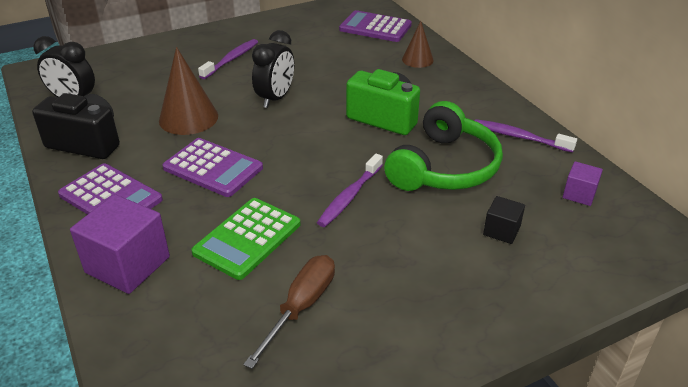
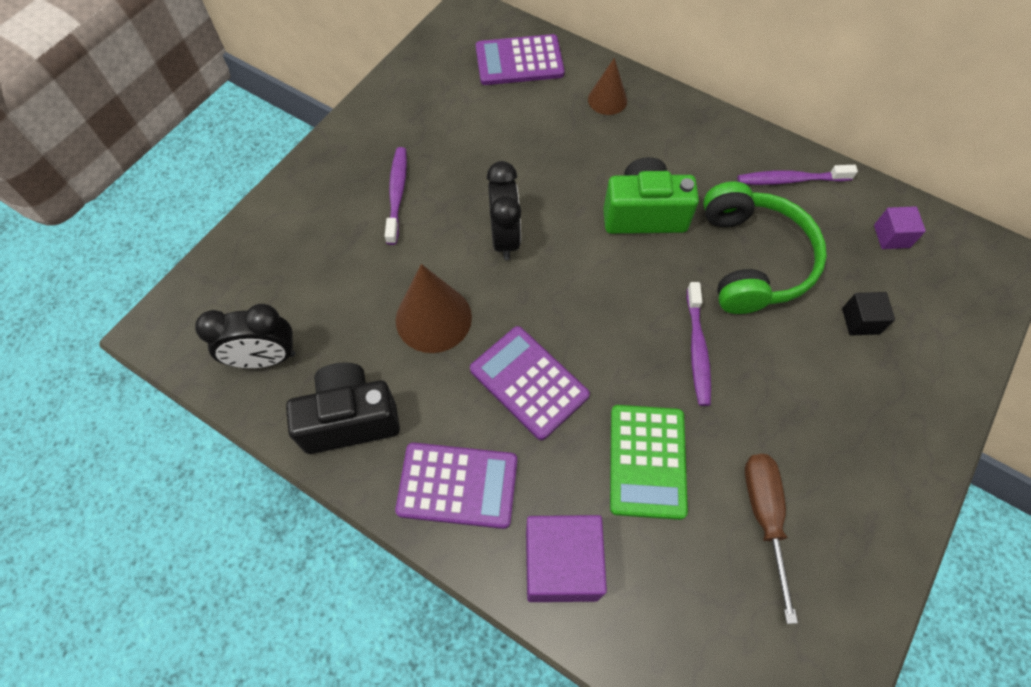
camera: 30 degrees left, 25 degrees up
purple calculator [162,138,263,197] -> purple calculator turned 135 degrees counterclockwise [470,326,590,440]

